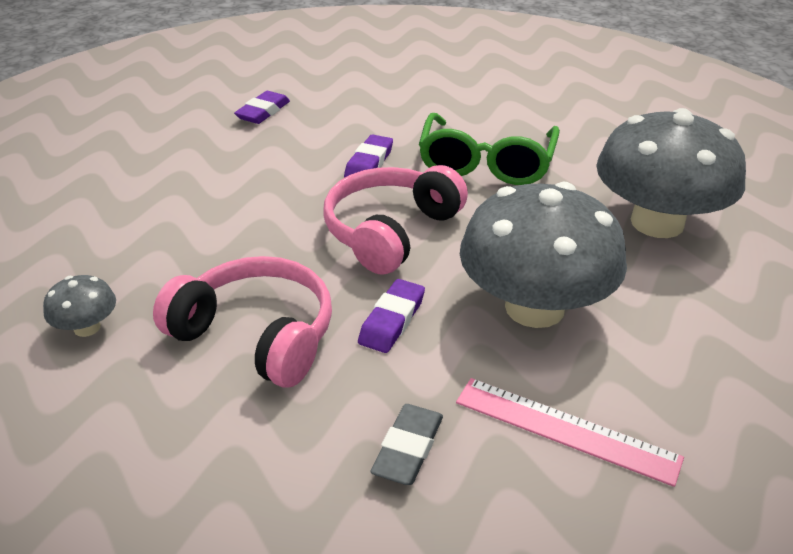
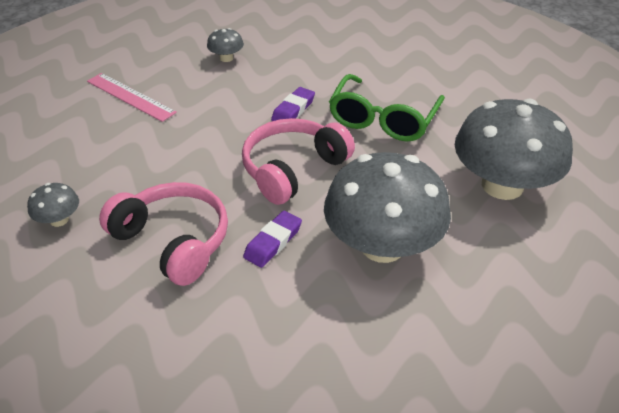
camera: 10 degrees right, 5 degrees up
purple eraser [234,91,290,124] -> grey mushroom [207,28,244,62]
grey eraser [370,404,443,485] -> none
pink ruler [456,378,684,487] -> pink ruler moved to [87,73,177,122]

